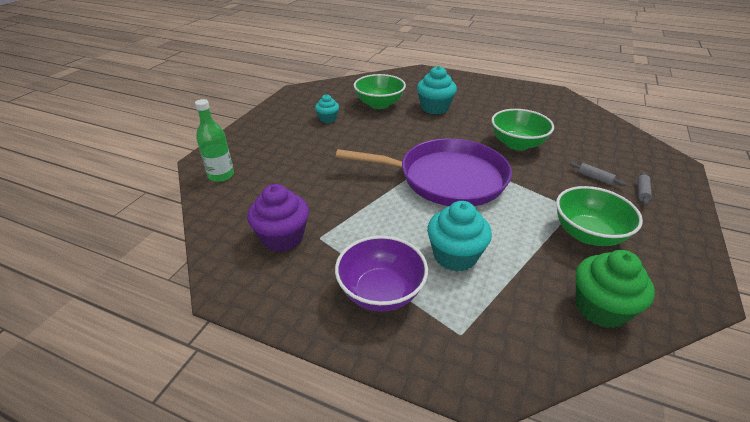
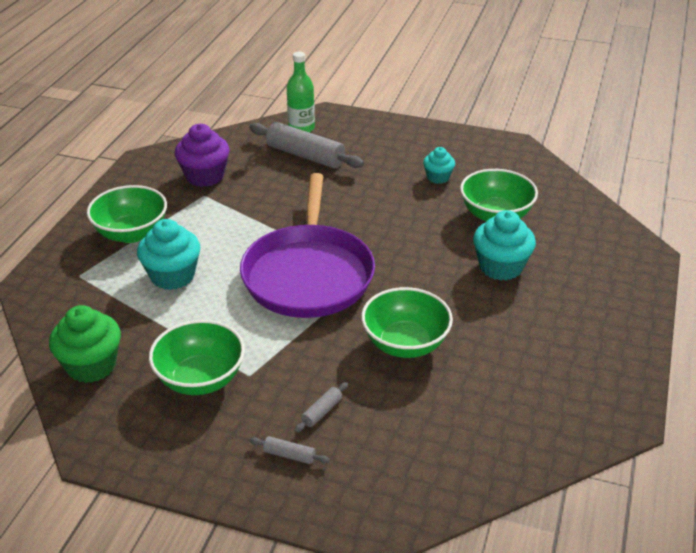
camera: 85 degrees right, 0 degrees up
purple bowl [335,236,428,312] -> green bowl [87,185,167,243]
none -> grey rolling pin [249,122,364,168]

